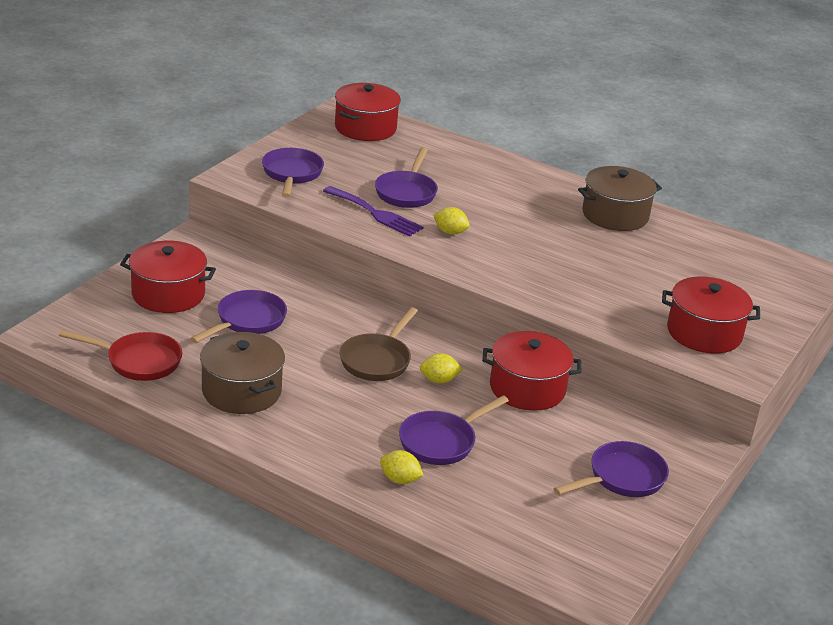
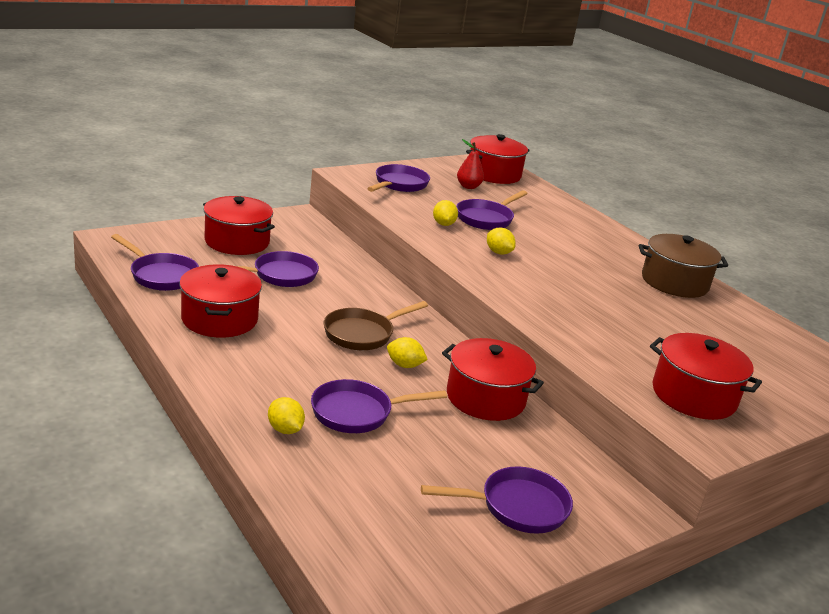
camera: 25 degrees right, 5 degrees down
red pan [59,330,182,381] -> purple pan [111,234,199,291]
brown pot [200,332,285,414] -> red pot [179,264,262,337]
purple fork [323,186,424,237] -> yellow lemon [433,200,458,226]
none -> red pear [457,139,484,189]

